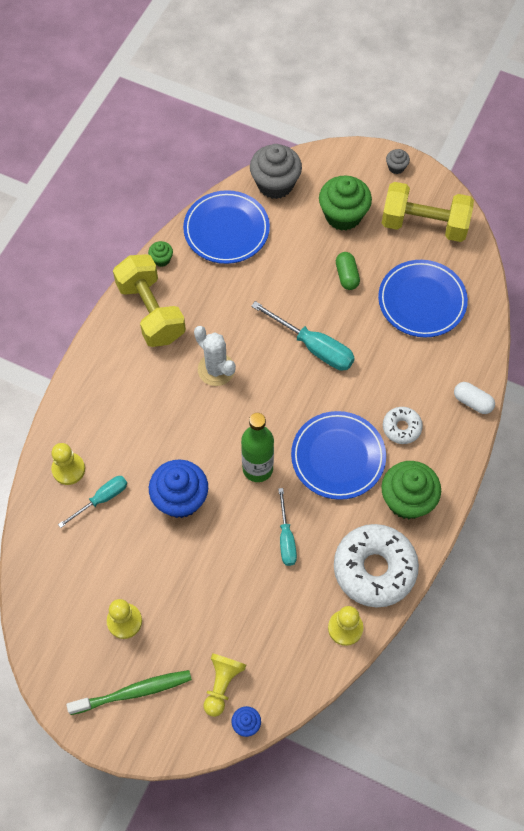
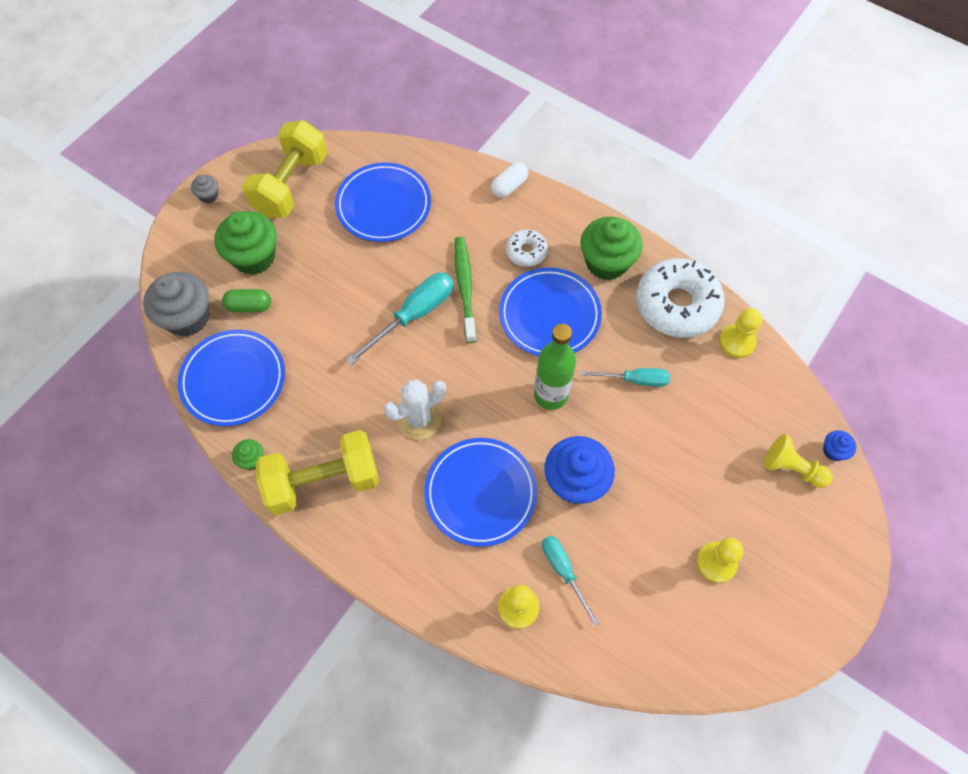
camera: 80 degrees left, 0 degrees up
green toothbrush [66,670,192,715] -> green toothbrush moved to [454,237,477,343]
green capsule [336,252,360,290] -> green capsule moved to [222,289,271,312]
none -> blue plate [424,438,537,547]

